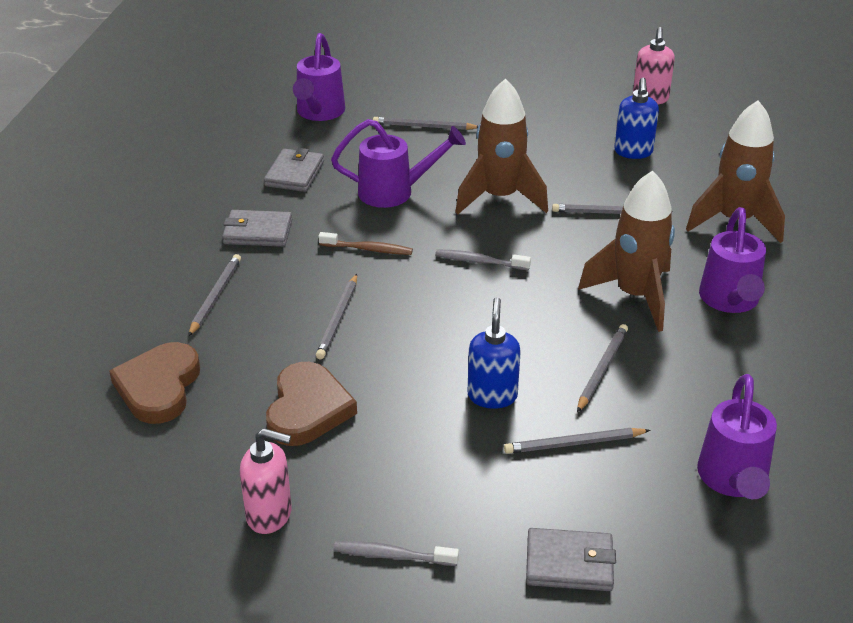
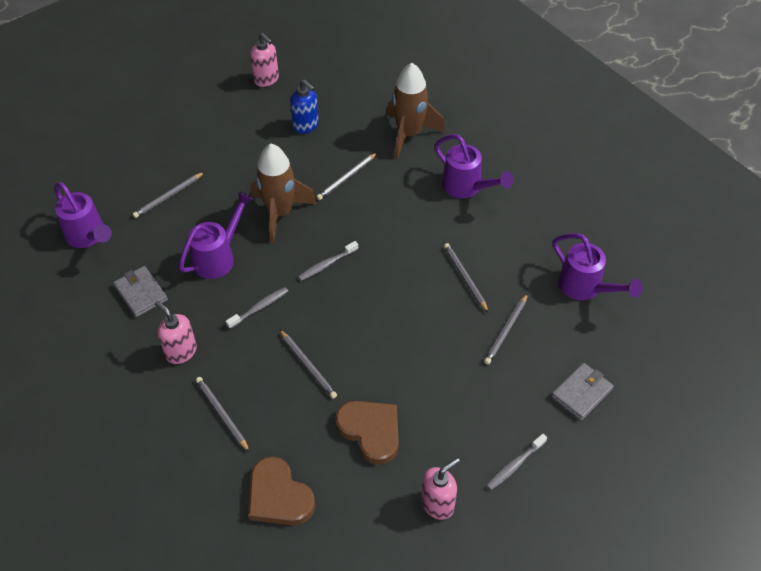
camera: 50 degrees left, 15 degrees up
grey wallet [222,210,292,247] -> pink soap dispenser [155,301,197,364]
brown toothbrush [319,232,413,255] -> grey toothbrush [226,287,288,329]
blue soap dispenser [468,297,521,409] -> none
brown rocket [578,171,675,332] -> none

